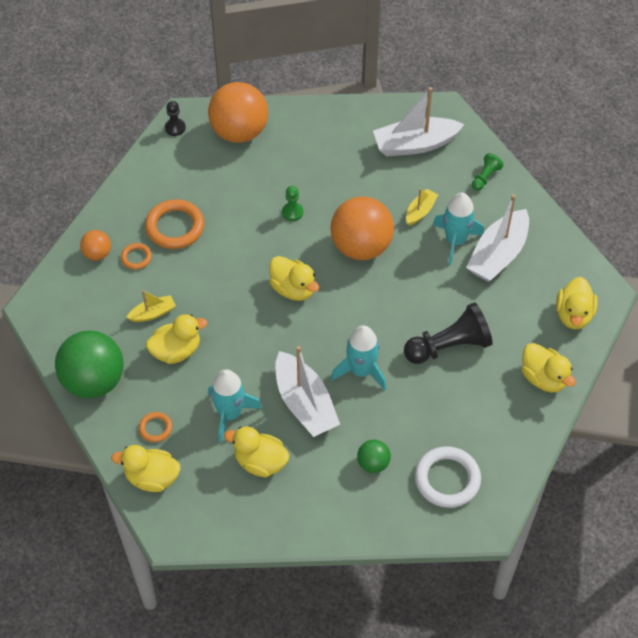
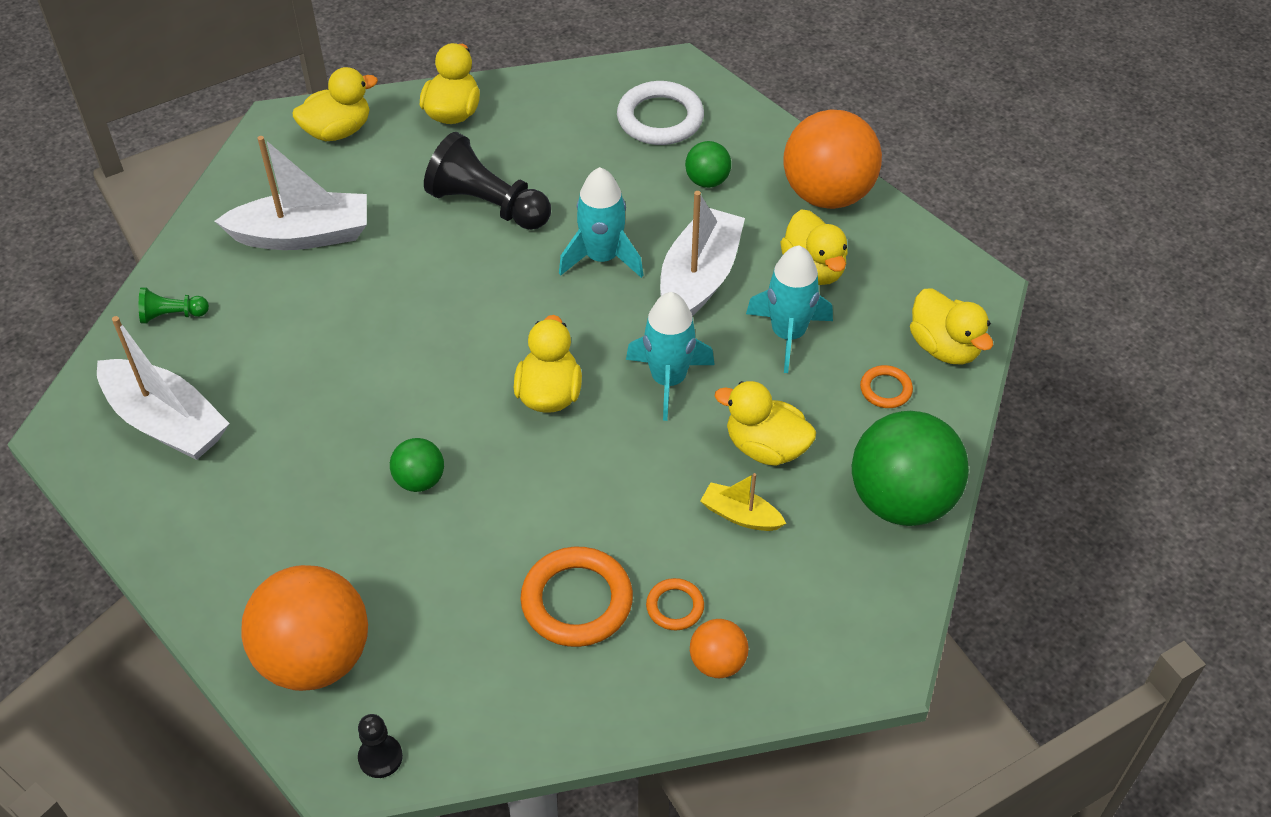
camera: 130 degrees left, 5 degrees down
green pawn [282,186,303,221] -> green ball [390,438,444,492]
orange ball [330,197,394,260] -> orange ball moved to [783,110,882,209]
yellow boat [406,188,438,226] -> none
turquoise rocket [433,193,484,265] -> turquoise rocket moved to [626,292,715,421]

